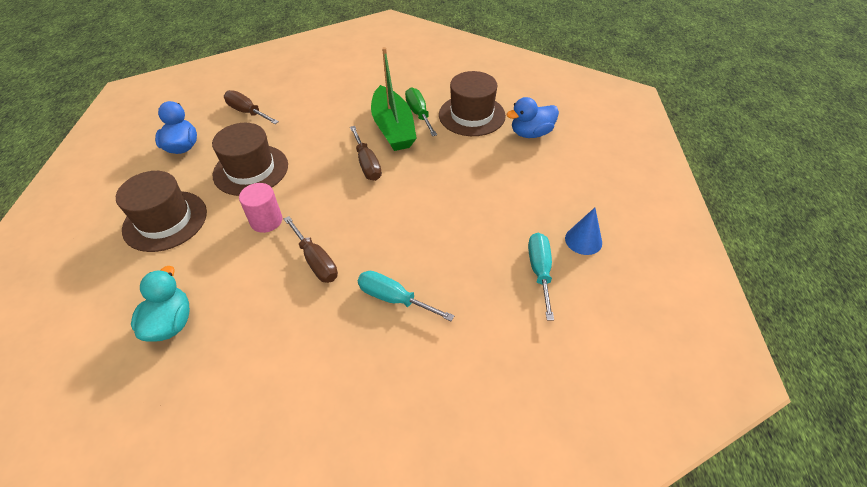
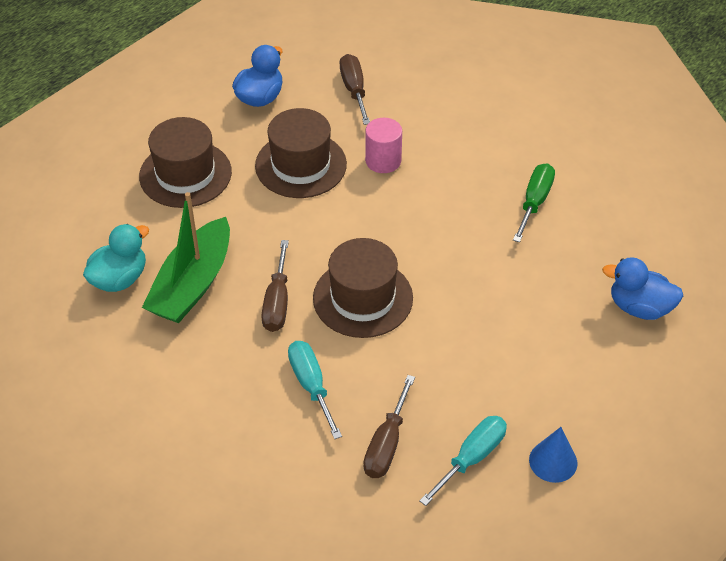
camera: 40 degrees right, 0 degrees up
pink cylinder [239,183,282,233] -> pink cylinder moved to [365,118,402,173]
brown screwdriver [350,126,382,181] -> brown screwdriver moved to [363,375,415,478]
green boat [371,47,417,151] -> green boat moved to [142,192,230,323]
brown hat [439,71,506,136] -> brown hat moved to [313,238,413,338]

